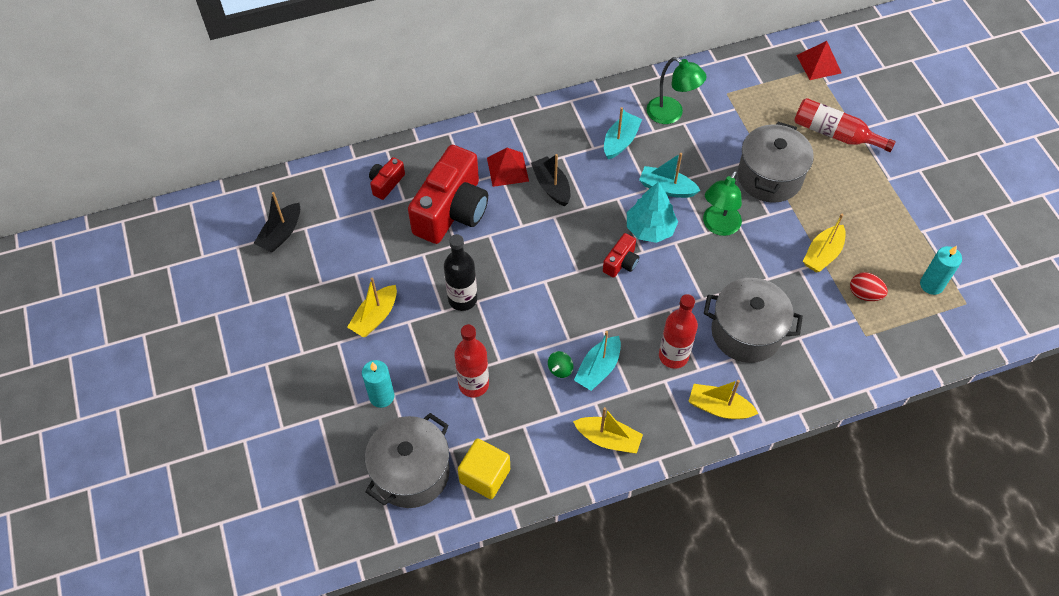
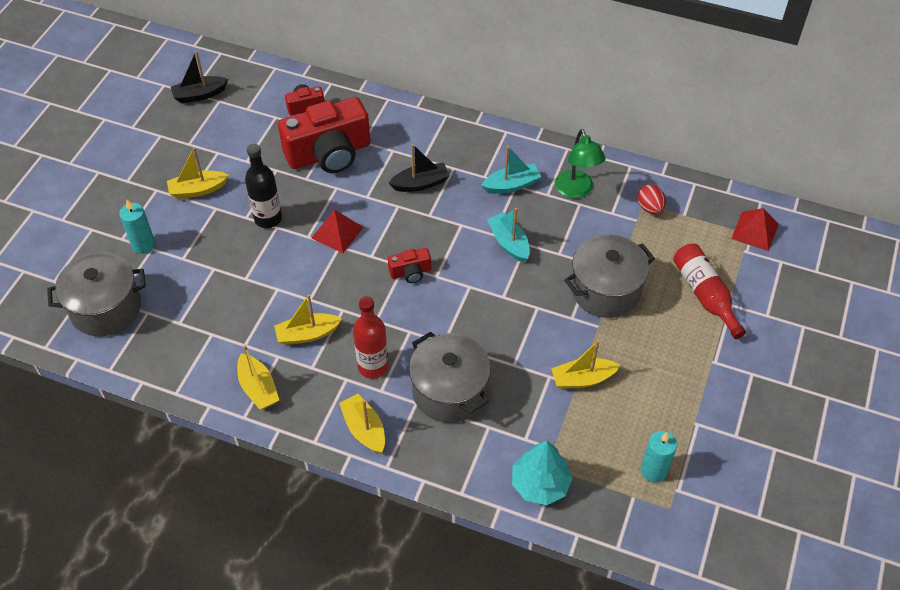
camera: 40 degrees right, 5 degrees down
red bottle [454,324,489,397] -> none
yellow cube [458,439,510,499] -> none
red pyramid [487,148,529,187] -> red pyramid moved to [311,209,364,253]
black boat [531,154,570,206] -> black boat turned 60 degrees clockwise [389,144,449,192]
green spinning top [548,351,574,378] -> none
turquoise boat [574,331,621,391] -> yellow boat [274,294,342,345]
turquoise tree [627,182,678,243] -> turquoise tree moved to [512,441,573,505]
green lamp [703,171,742,236] -> none
red egg [850,272,888,301] -> red egg moved to [637,184,666,215]

